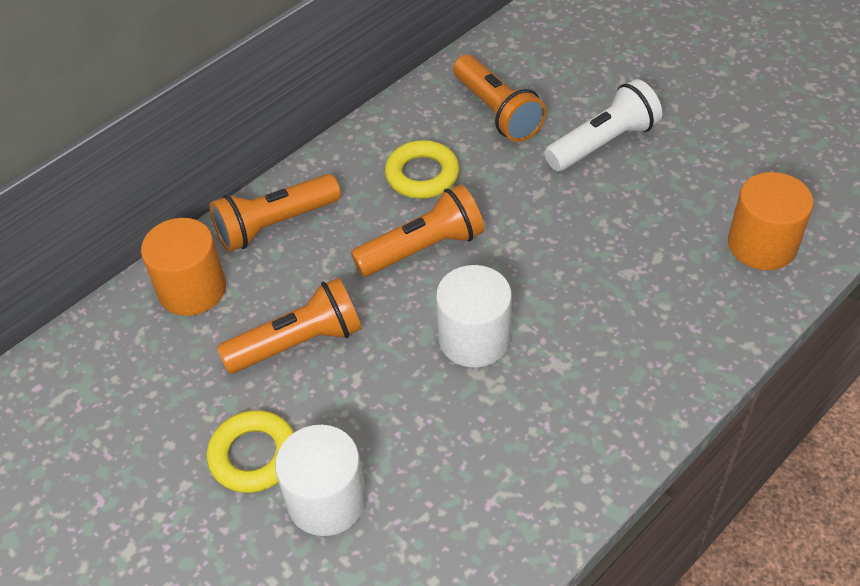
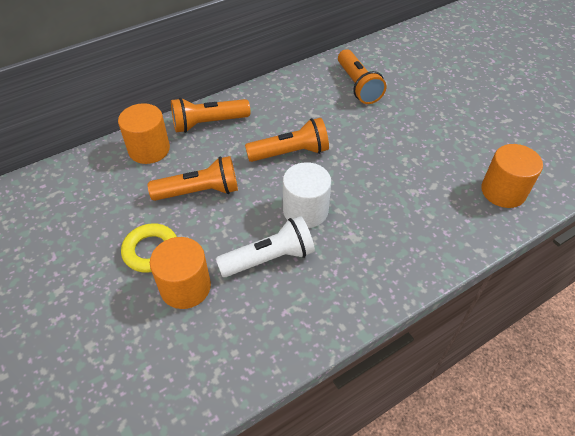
camera: 10 degrees right, 0 degrees up
white cylinder [275,425,366,536] -> orange cylinder [150,237,211,309]
yellow ring [385,140,459,199] -> none
white flashlight [544,79,662,171] -> white flashlight moved to [216,216,315,277]

